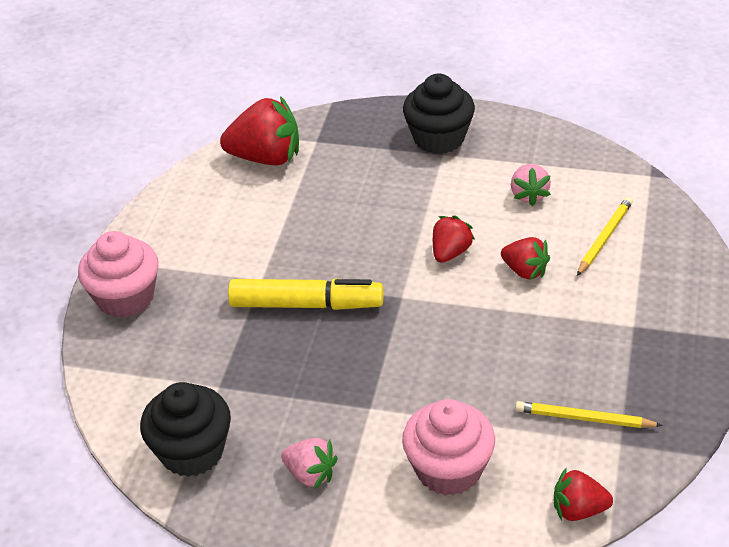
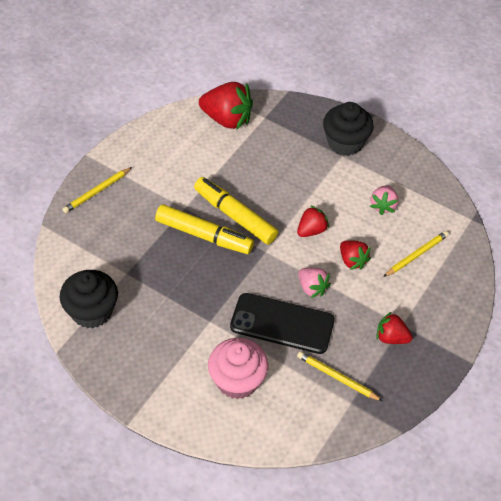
camera: 15 degrees right, 10 degrees up
pink cupcake [78,231,159,318] -> yellow pencil [62,167,132,213]
pink strawberry [281,438,338,489] -> pink strawberry moved to [298,268,331,298]
red strawberry [554,467,613,521] -> red strawberry moved to [376,312,412,344]
none -> yellow marker [194,177,278,244]
none -> black phone [230,293,335,354]

